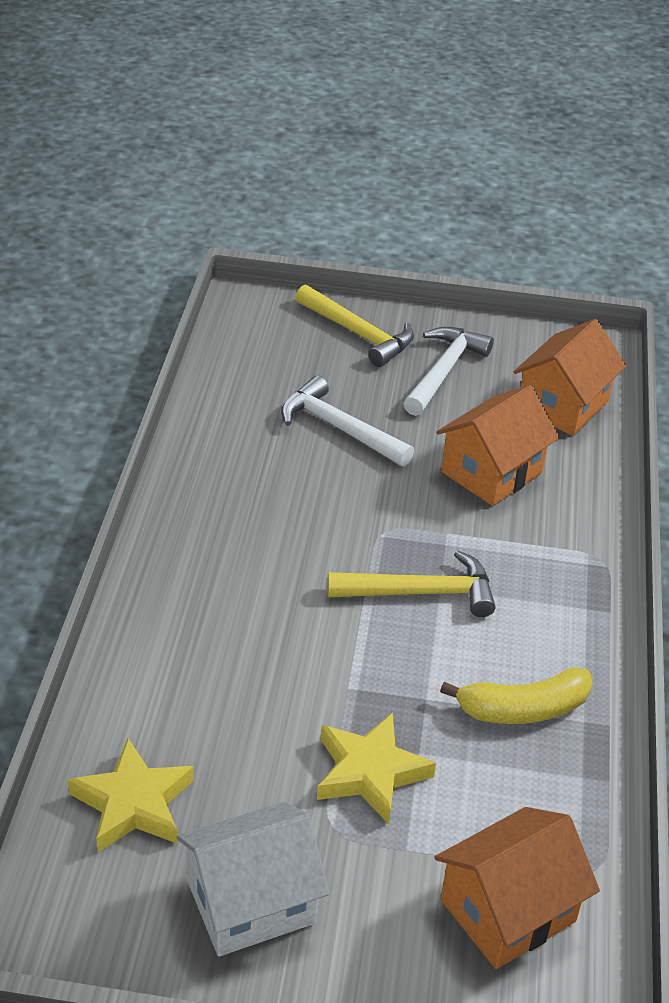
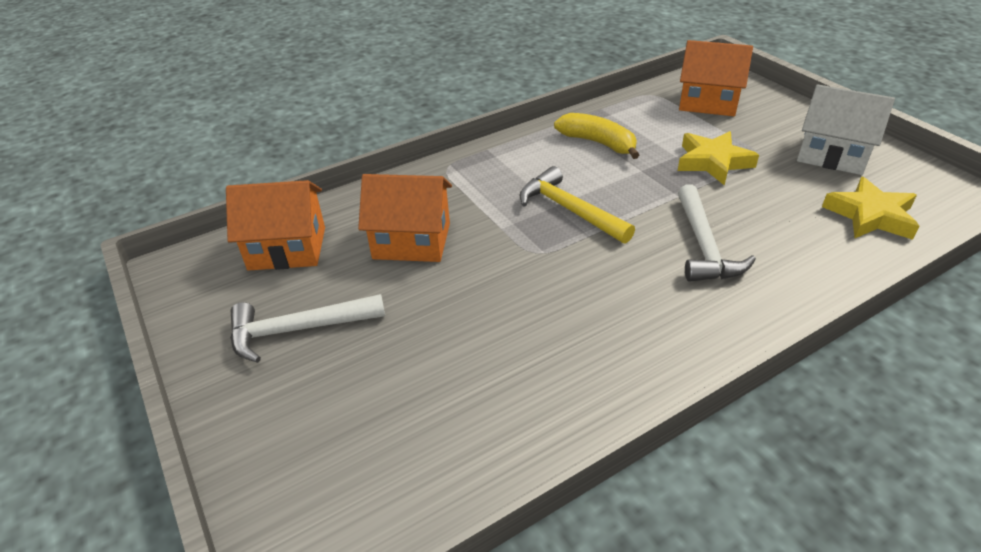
camera: 125 degrees left, 0 degrees up
white hammer [281,376,414,467] -> white hammer moved to [678,184,756,282]
yellow hammer [296,285,414,367] -> none

